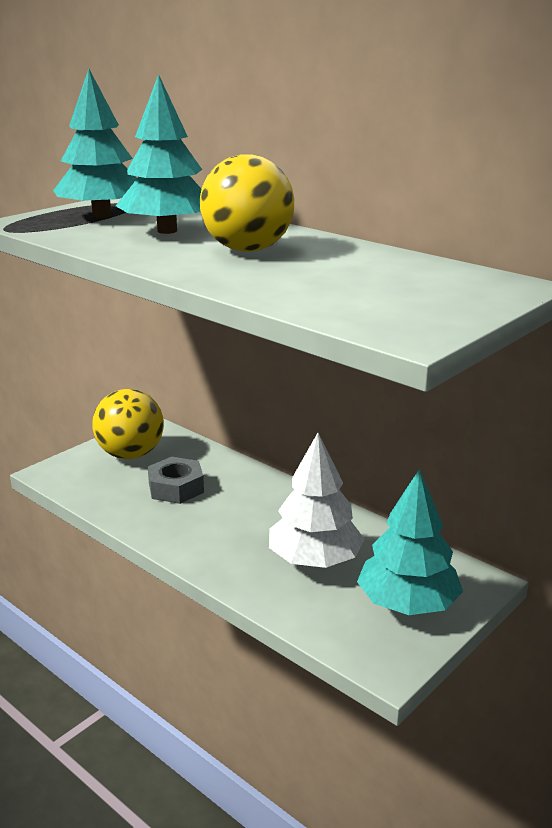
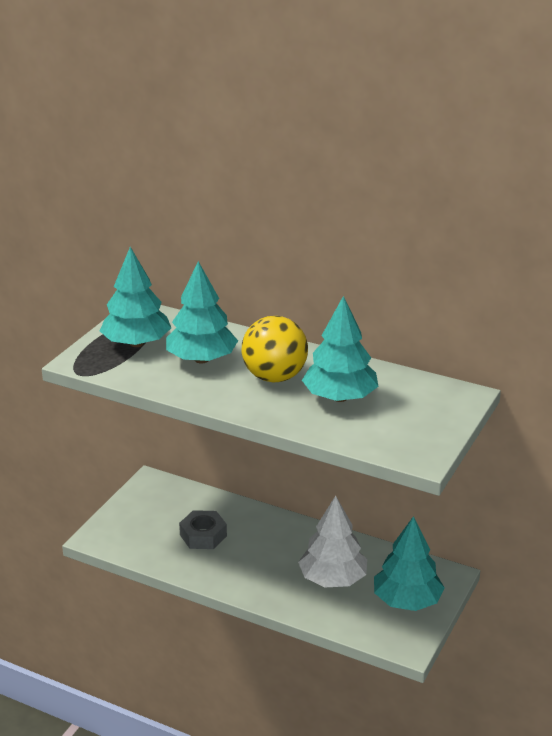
camera: 15 degrees left, 5 degrees up
yellow ball [92,389,164,459] -> none
none -> turquoise tree [302,296,378,402]

